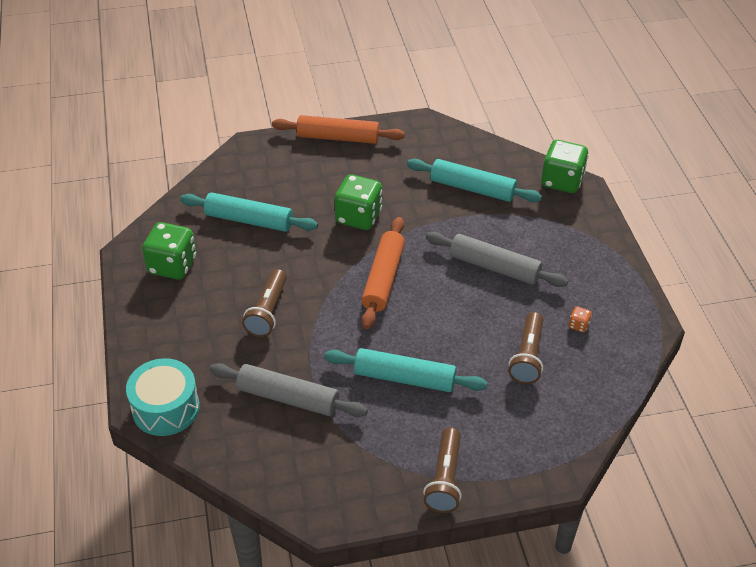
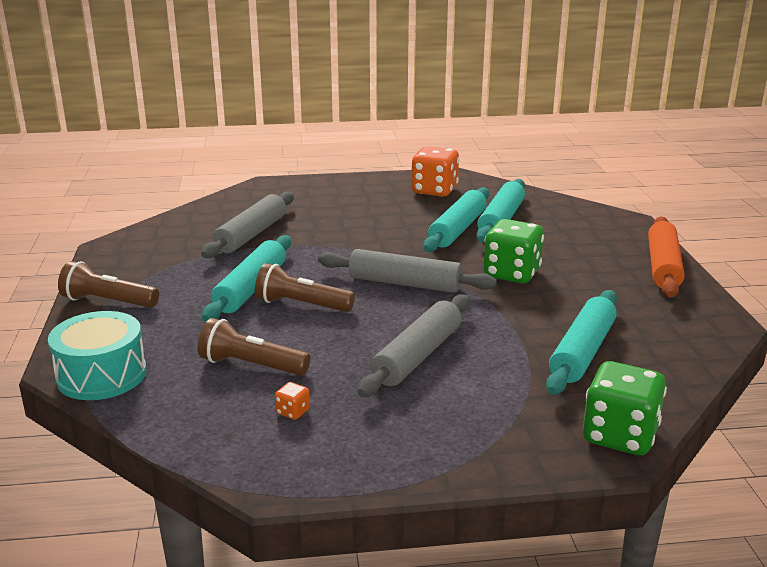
camera: 95 degrees right, 20 degrees down
turquoise drum [126,358,200,436] -> turquoise drum moved to [48,311,147,400]
green dice [142,222,196,280] -> orange dice [411,146,460,197]
brown flashlight [242,269,287,337] -> brown flashlight moved to [255,263,355,312]
orange rolling pin [362,217,405,329] -> grey rolling pin [318,249,497,293]
none -> turquoise rolling pin [423,187,489,252]

